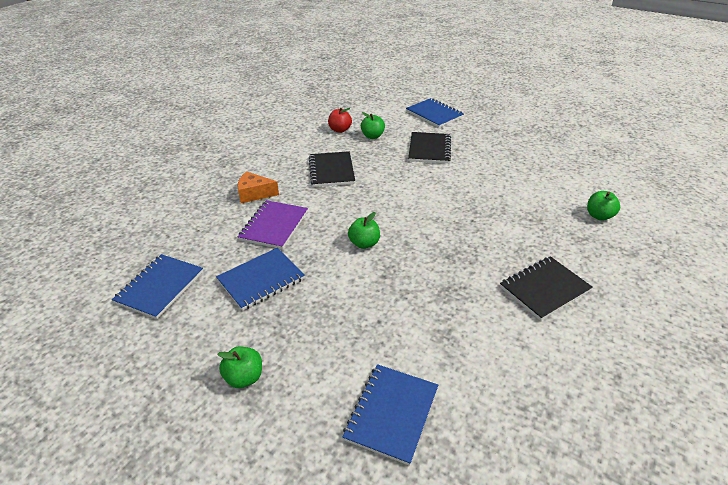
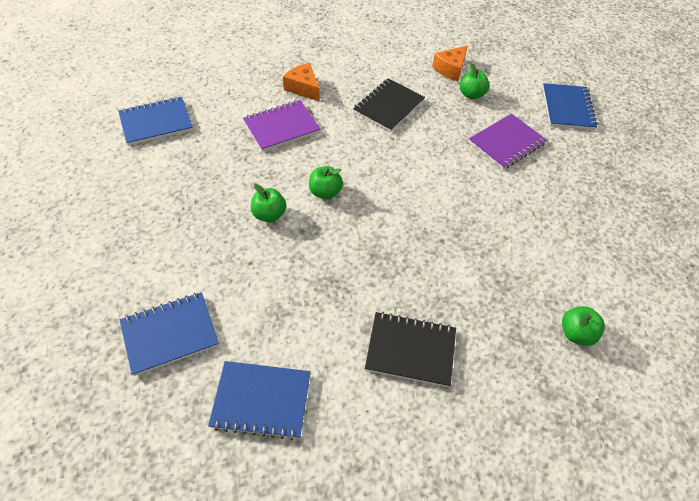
camera: 40 degrees right, 15 degrees up
blue notebook [216,248,305,311] -> blue notebook moved to [208,361,311,440]
green apple [218,346,262,388] -> green apple moved to [251,184,286,223]
red apple [328,108,352,133] -> orange cheese [432,45,468,81]
black notebook [408,132,451,164] -> purple notebook [468,113,547,170]

